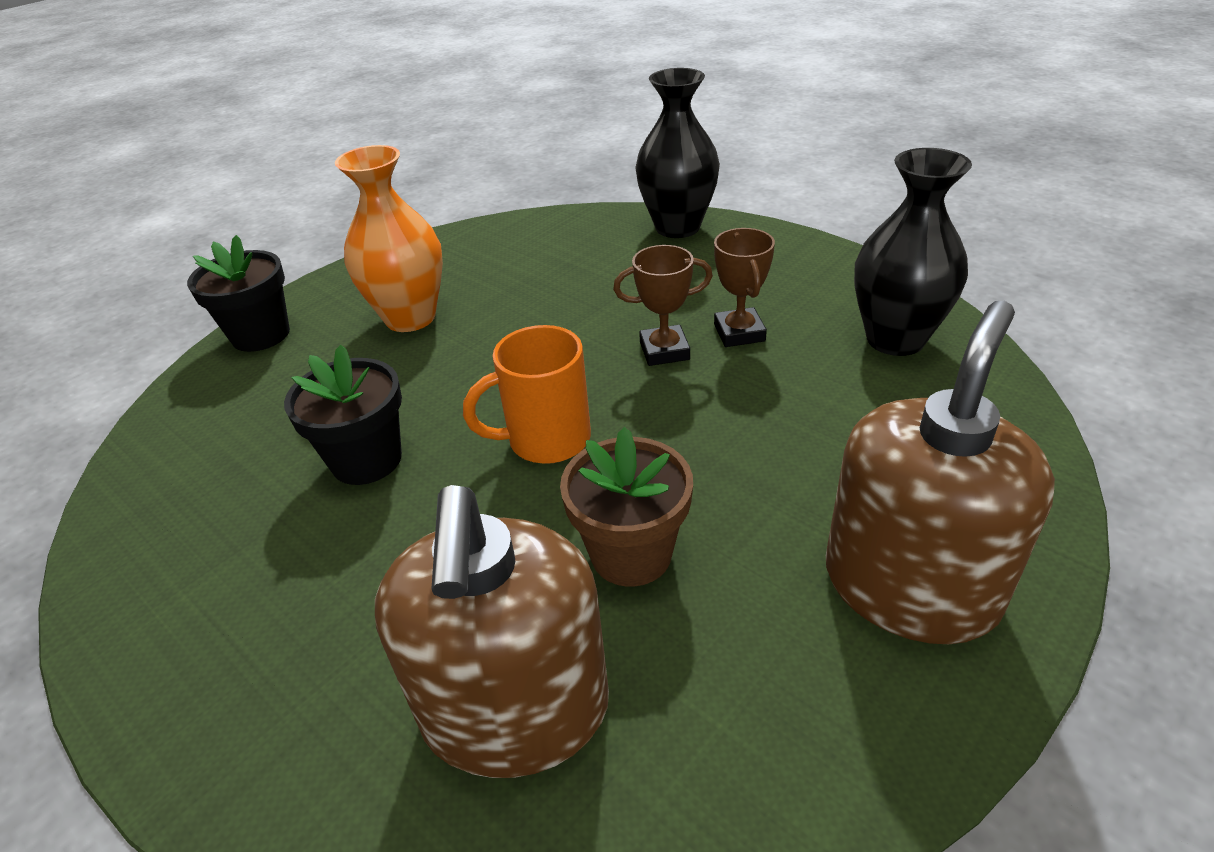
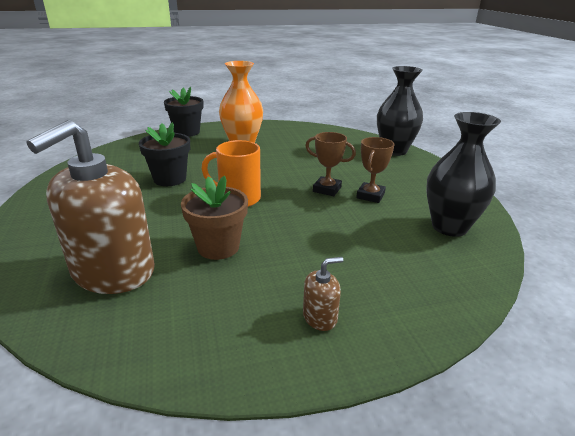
camera: 30 degrees right, 10 degrees down
brown soap dispenser [826,301,1055,644] -> brown soap dispenser [303,257,343,331], size x0.40

